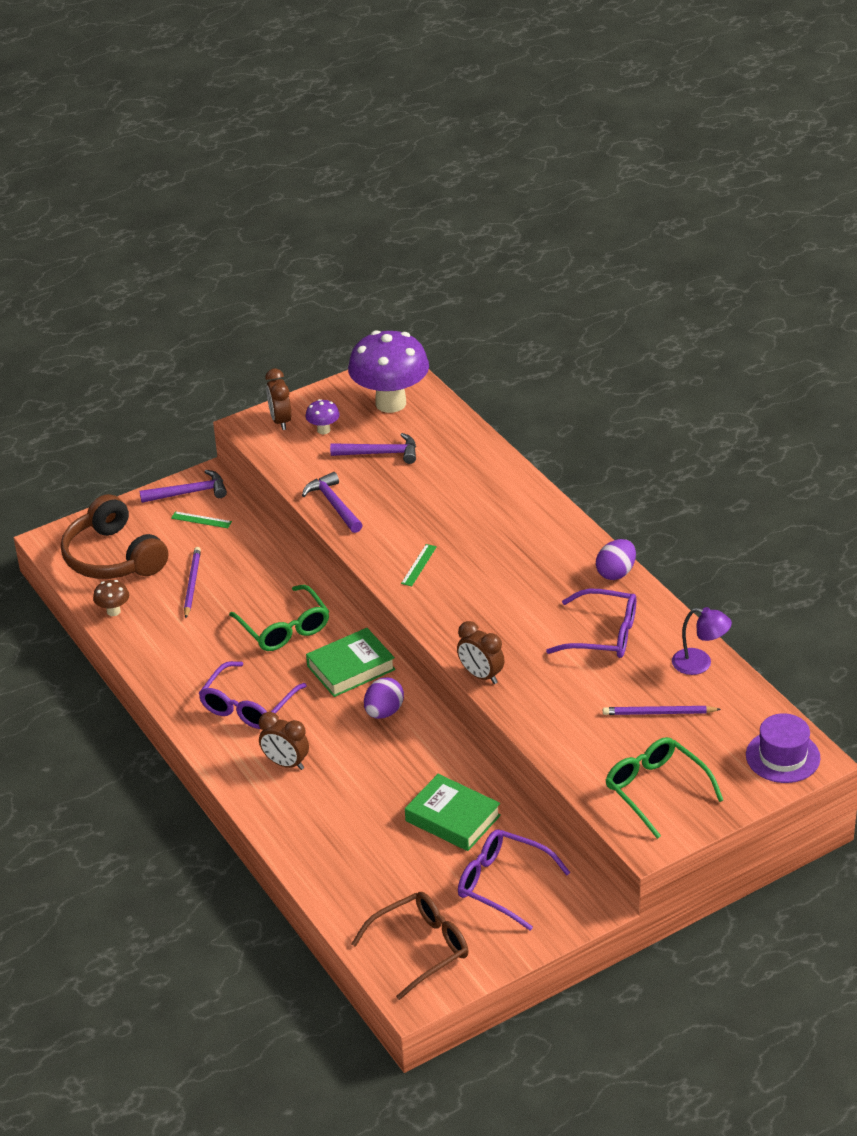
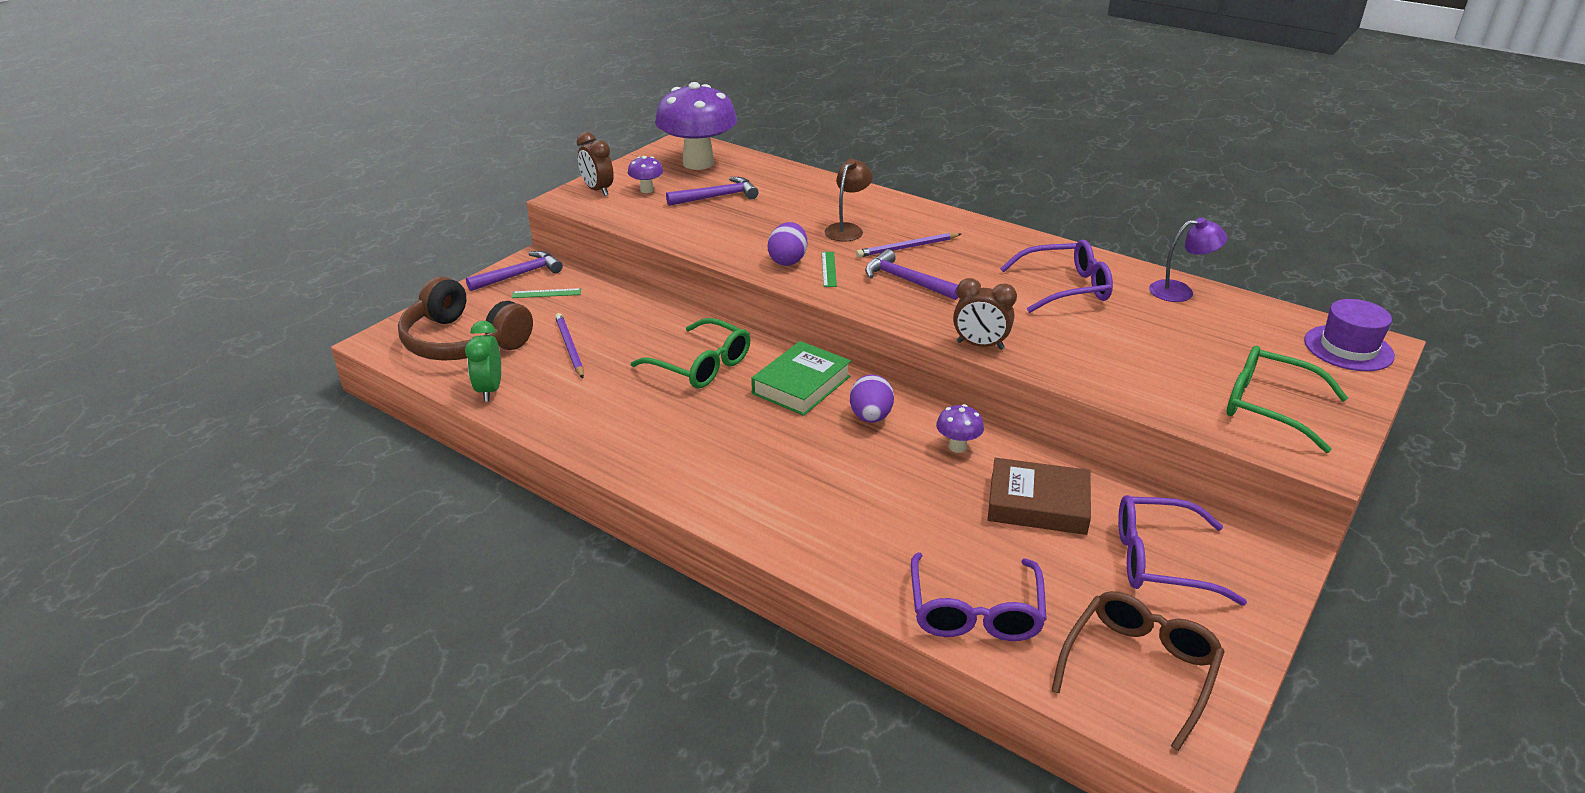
camera: 25 degrees left, 5 degrees down
brown mushroom [93,580,129,616] -> green clock [465,321,501,402]
purple glasses [199,661,307,729] -> purple glasses moved to [911,552,1047,641]
brown clock [259,712,309,770] -> none
purple hammer [302,472,363,533] -> purple hammer moved to [865,249,958,300]
green book [405,774,501,851] -> brown book [987,458,1091,535]
purple egg [596,539,636,580] -> purple egg moved to [768,222,807,266]
purple pencil [603,706,721,715] -> purple pencil moved to [856,233,961,258]
none -> brown lamp [825,159,873,241]
none -> purple mushroom [936,404,984,453]

